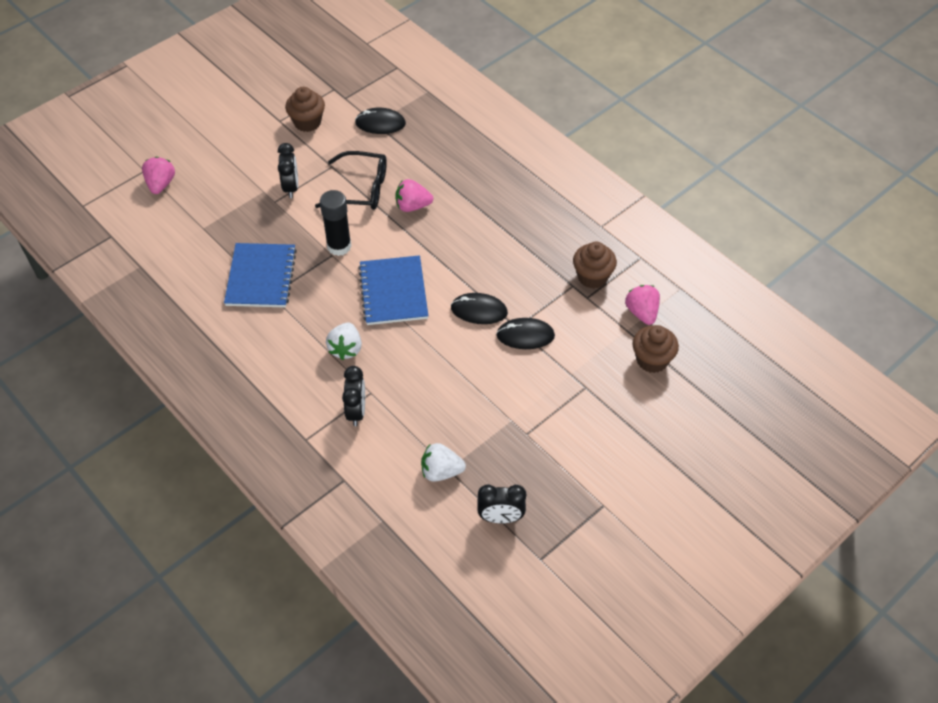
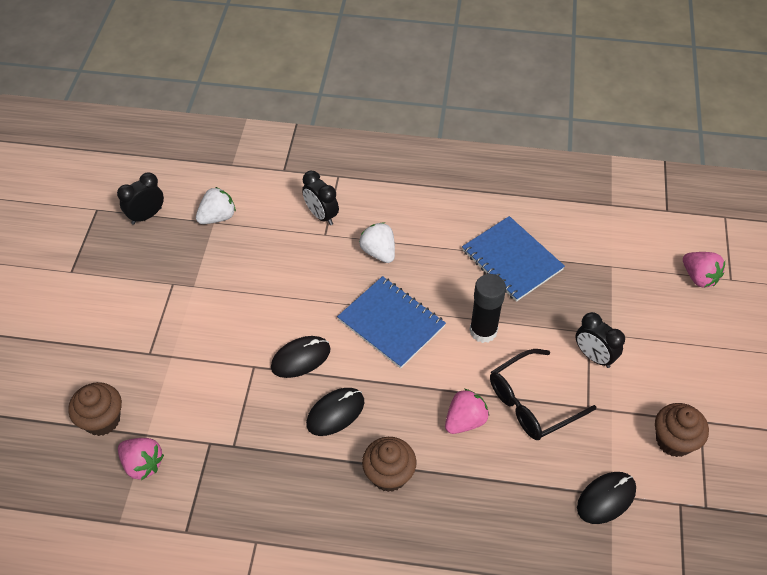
camera: 140 degrees right, 0 degrees up
black mouse [496,318,555,349] -> black mouse moved to [306,388,364,436]
brown cupcake [573,242,617,289] -> brown cupcake moved to [362,437,416,492]

